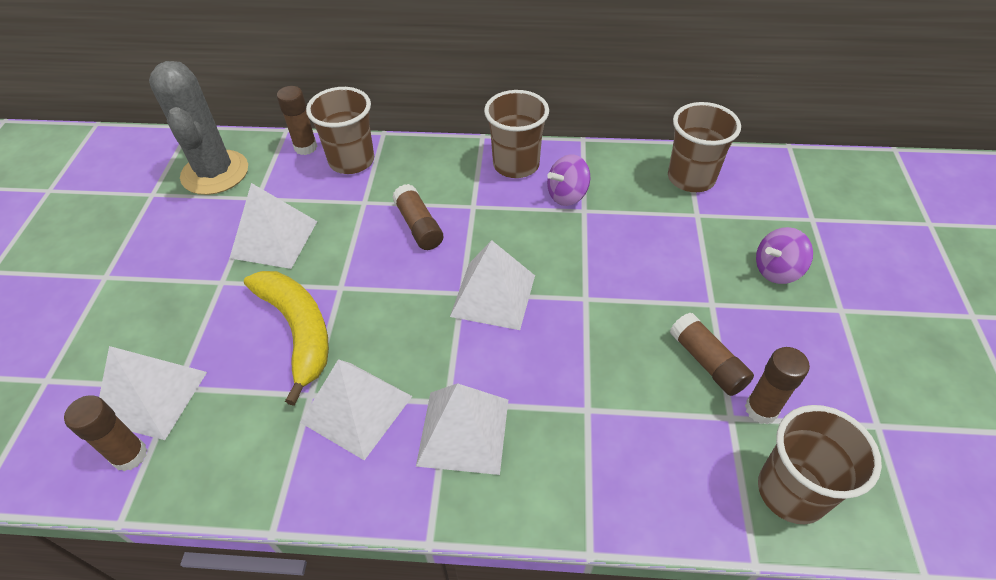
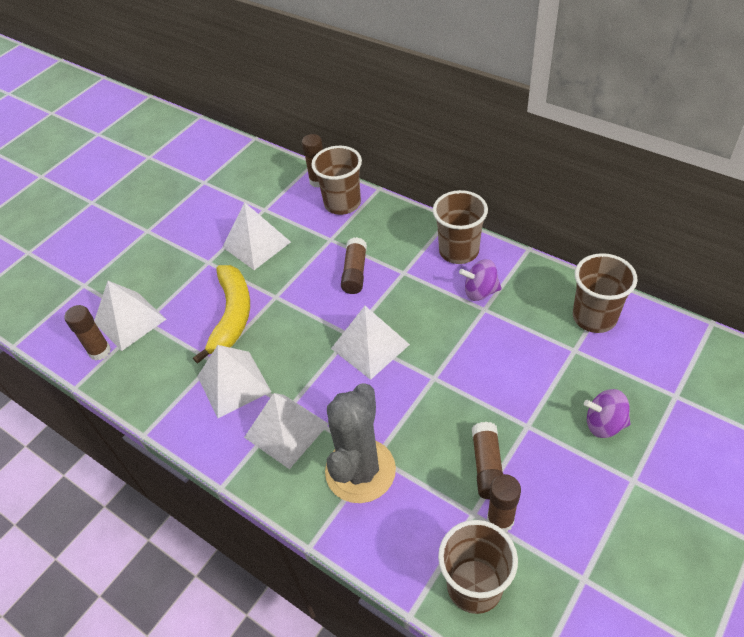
camera: 35 degrees right, 0 degrees up
grey cactus [149,61,248,195] -> grey cactus moved to [325,383,396,503]

